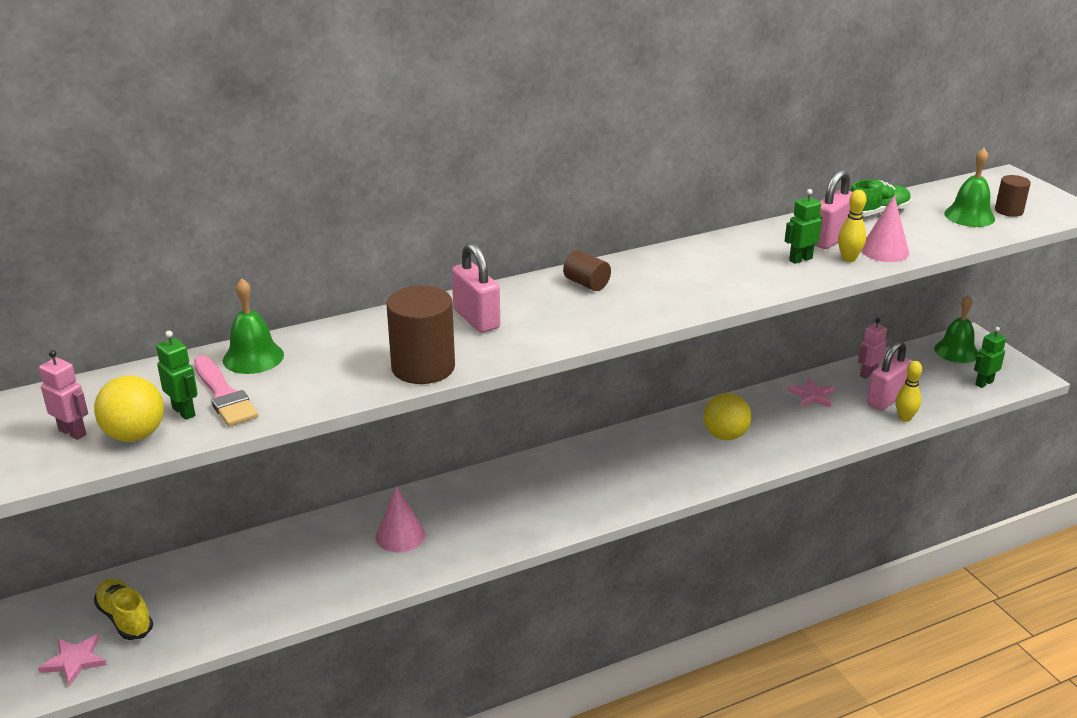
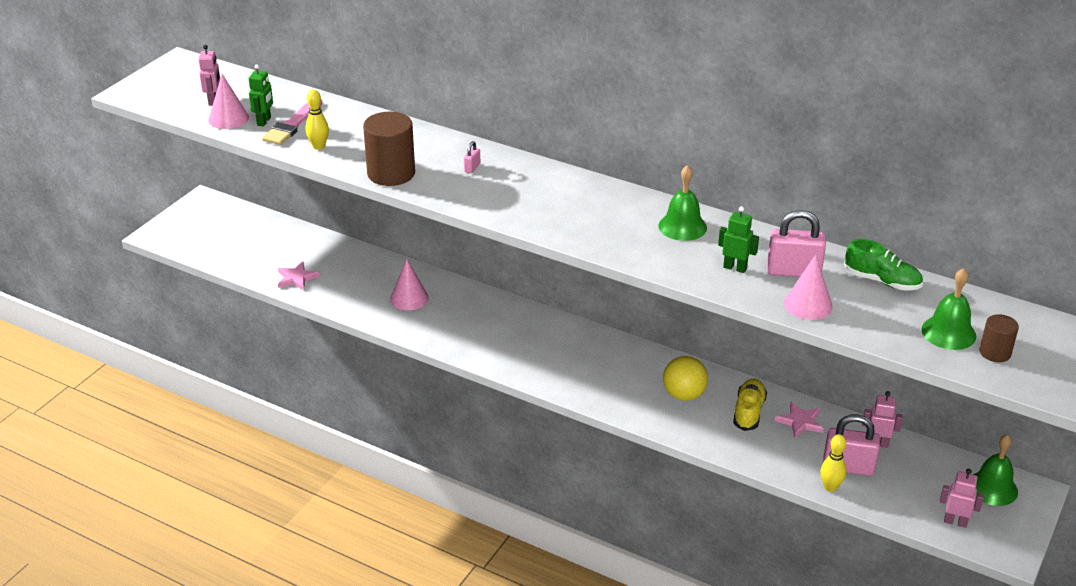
camera: 55 degrees right, 5 degrees up
pink star [38,634,107,686] -> pink star moved to [278,262,320,290]
yellow ball [94,376,164,442] -> pink cone [208,74,249,129]
yellow shoe [94,579,153,640] -> yellow shoe moved to [733,378,767,431]
green bell [223,278,284,374] -> green bell moved to [658,165,707,241]
pink padlock [452,243,500,333] -> pink padlock [464,141,480,173], size x0.45
brown cylinder [563,250,611,291] -> none
yellow bowling pin [838,190,867,262] -> yellow bowling pin moved to [305,89,329,150]
green robot [974,327,1006,388] -> pink robot [940,469,984,528]

